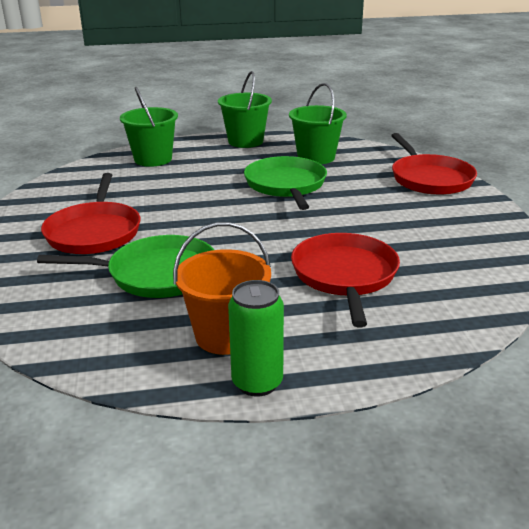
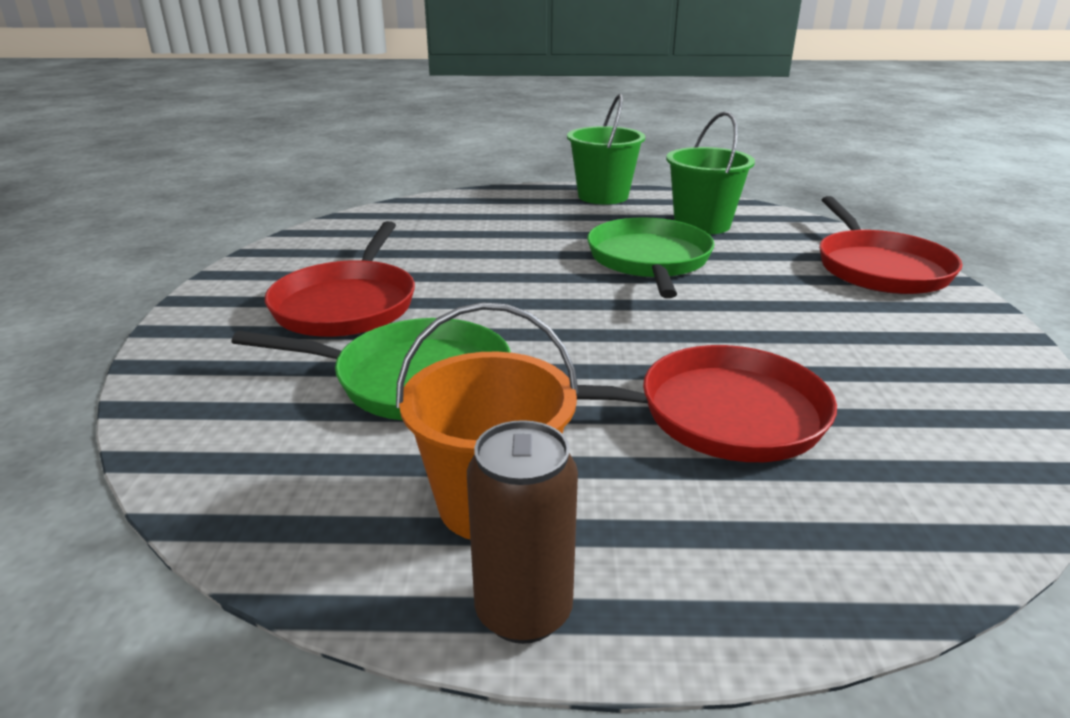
camera: 10 degrees right, 0 degrees up
green bucket [120,87,178,167] -> none
green can [228,280,284,397] -> brown can [467,420,578,644]
red pan [291,233,400,327] -> red pan turned 75 degrees clockwise [576,345,837,462]

